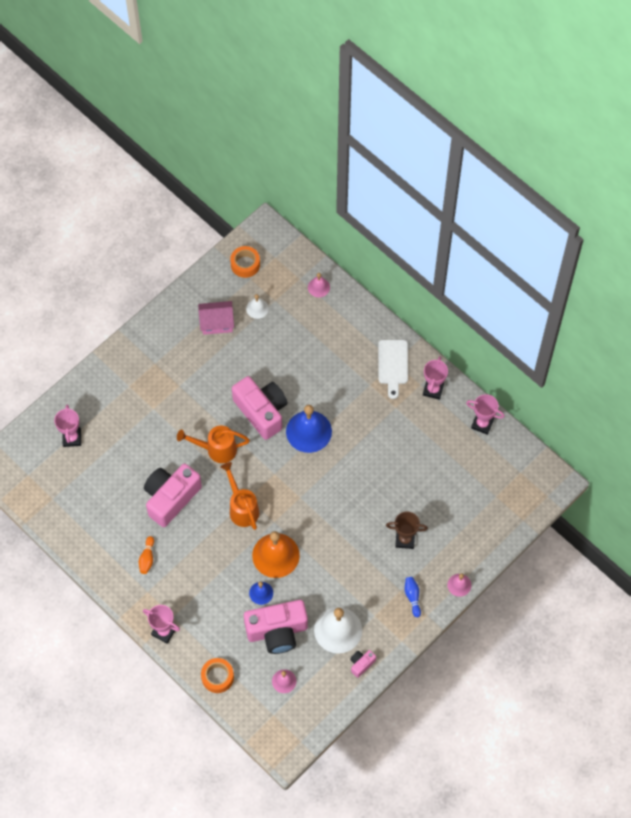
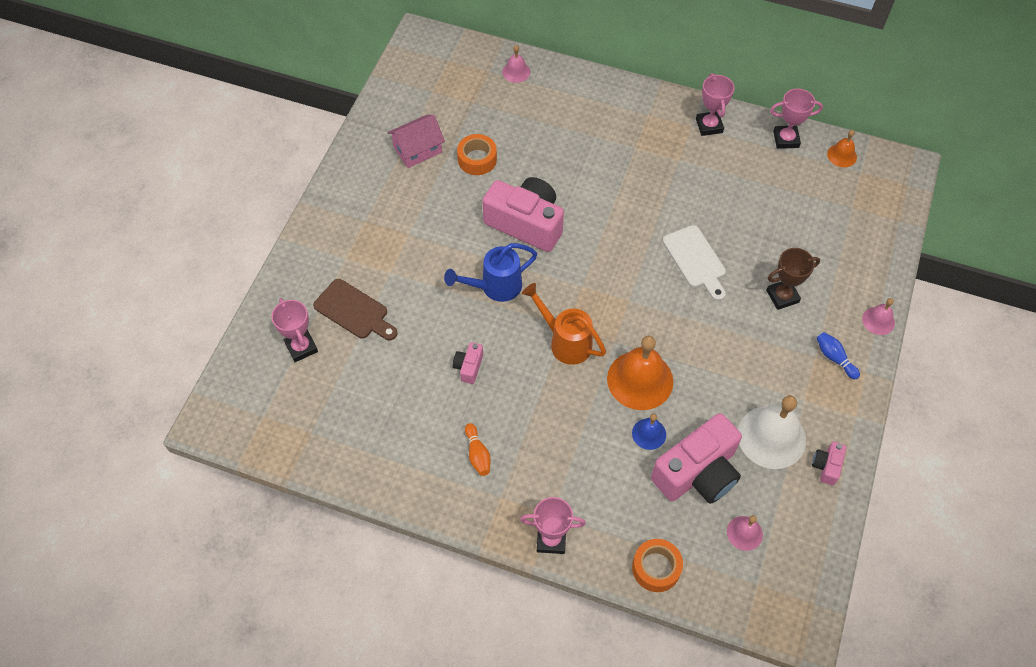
camera: 25 degrees left, 5 degrees down
pink camera [144,463,202,527] -> pink camera [453,342,483,384], size x0.44
orange watering can [177,426,250,463] -> blue watering can [444,243,537,302]
orange tape [230,246,260,278] -> orange tape moved to [457,134,497,175]
white bell [246,294,269,319] -> none
blue bell [286,405,332,453] -> none
white cutting board [378,340,408,399] -> white cutting board moved to [663,225,726,301]
none -> brown cutting board [313,279,398,340]
none -> orange bell [827,130,857,167]

